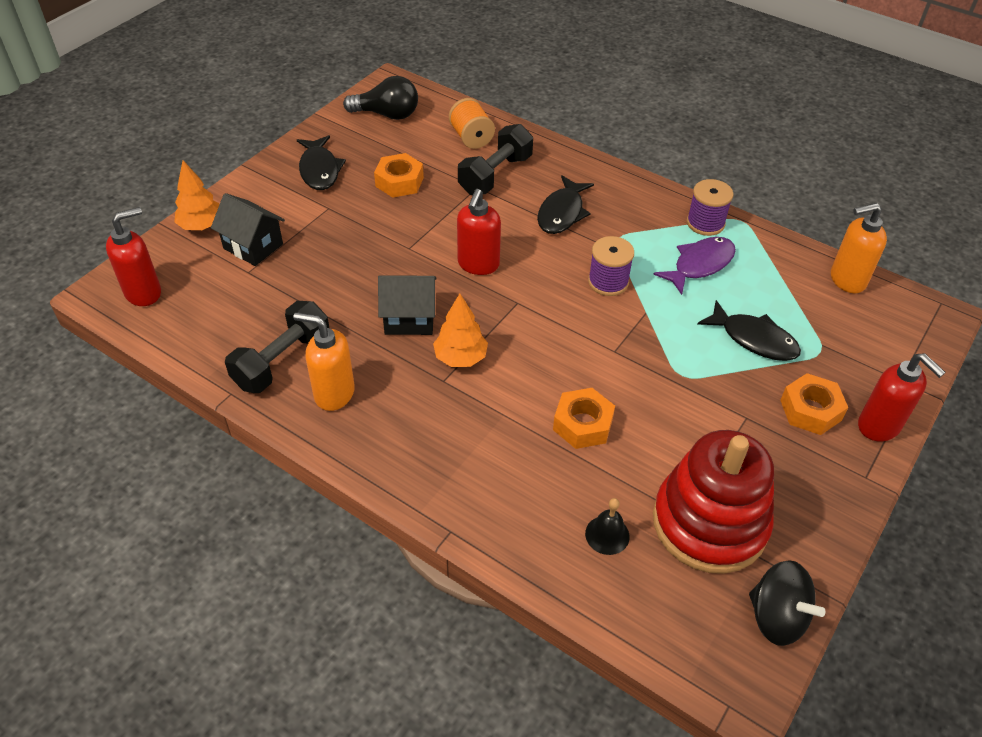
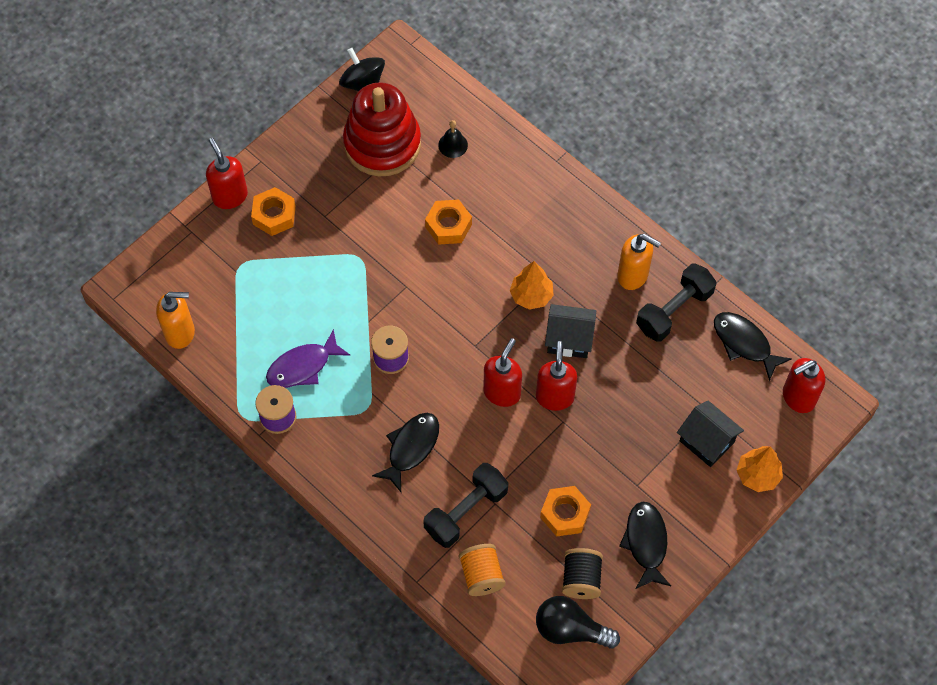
camera: 170 degrees left, 15 degrees up
black fish [697,300,801,361] -> black fish moved to [714,312,792,381]
none -> red soap dispenser [536,341,577,411]
none -> black spool [562,548,603,599]

